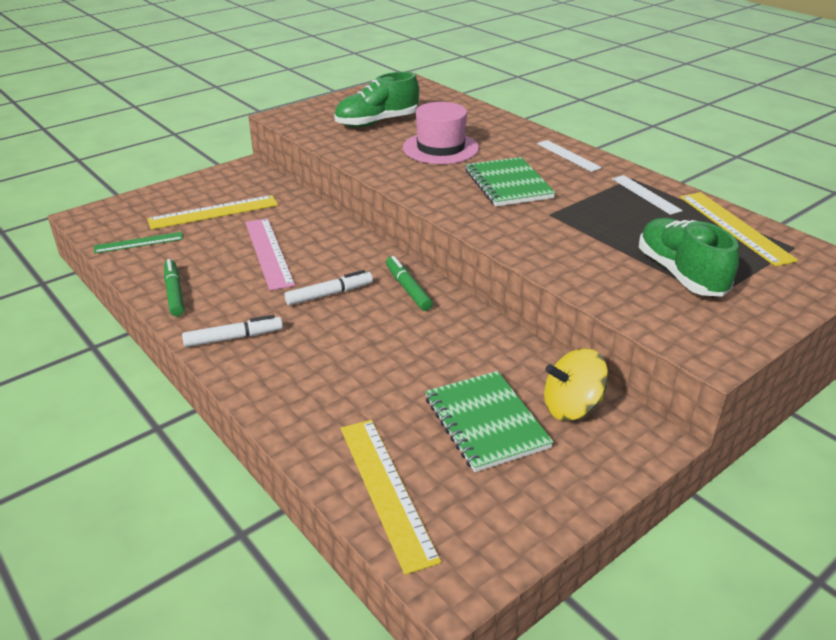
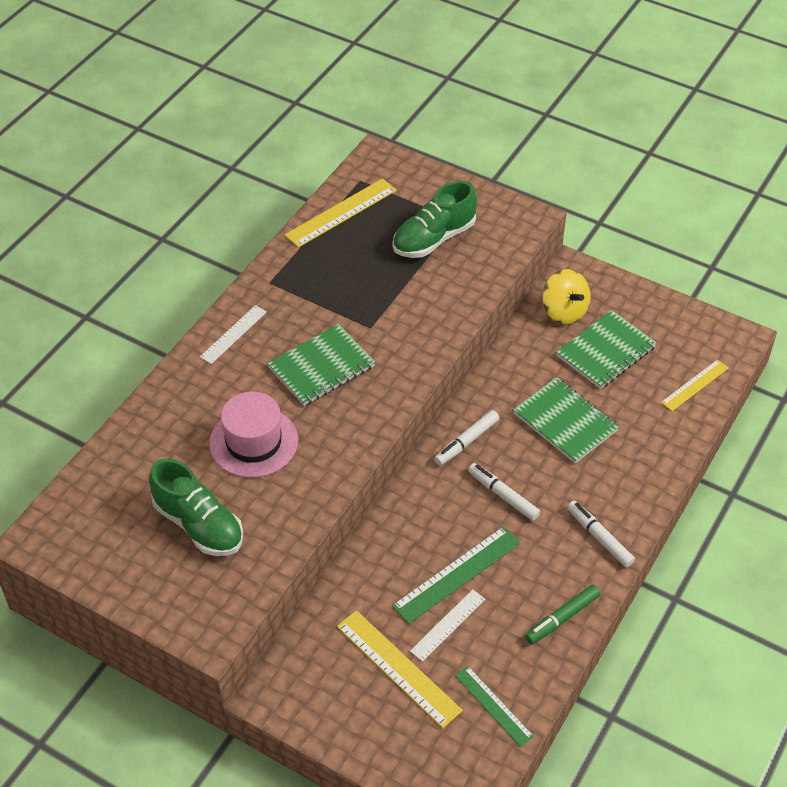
camera: 110 degrees left, 15 degrees up
pink ruler [245,218,295,291] -> green ruler [392,526,520,624]
yellow ruler [341,420,441,575] -> yellow ruler [661,359,728,411], size x0.63
green marker [386,256,433,311] -> white marker [434,410,499,465]
white ruler [612,175,683,215] -> white ruler moved to [410,589,485,662]
none -> green notebook [513,377,619,463]

